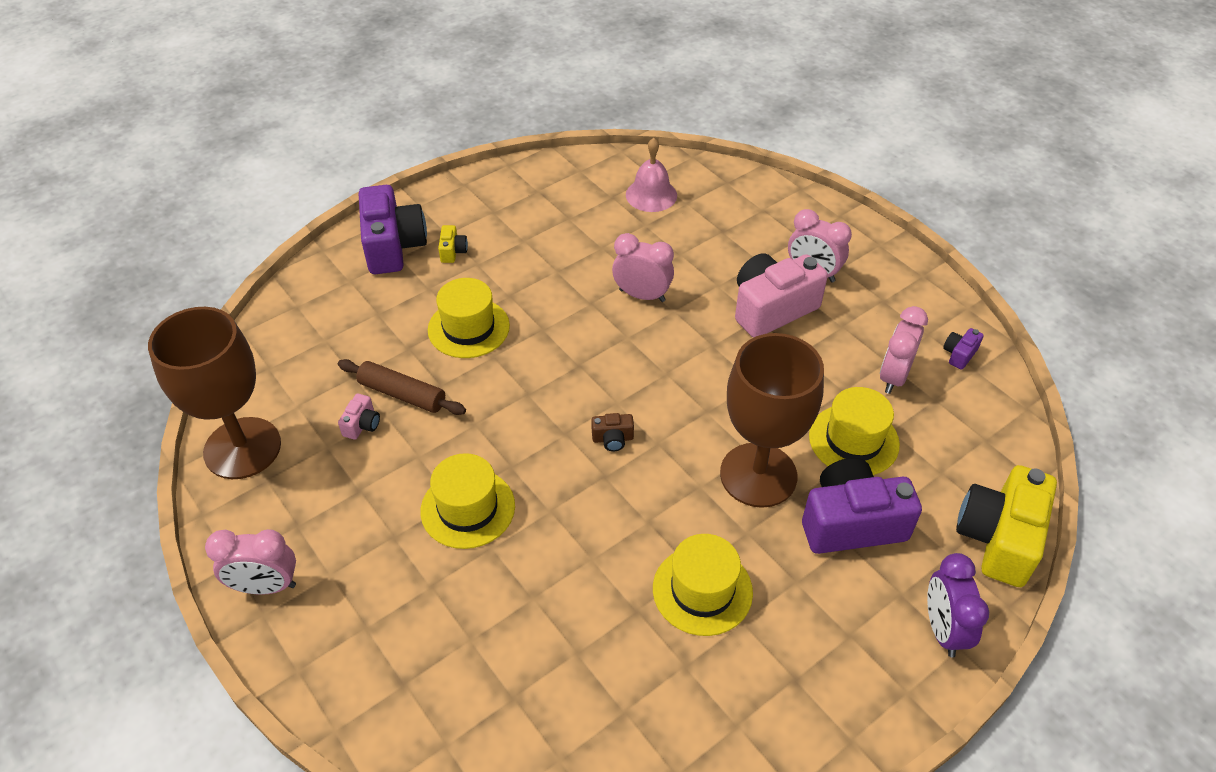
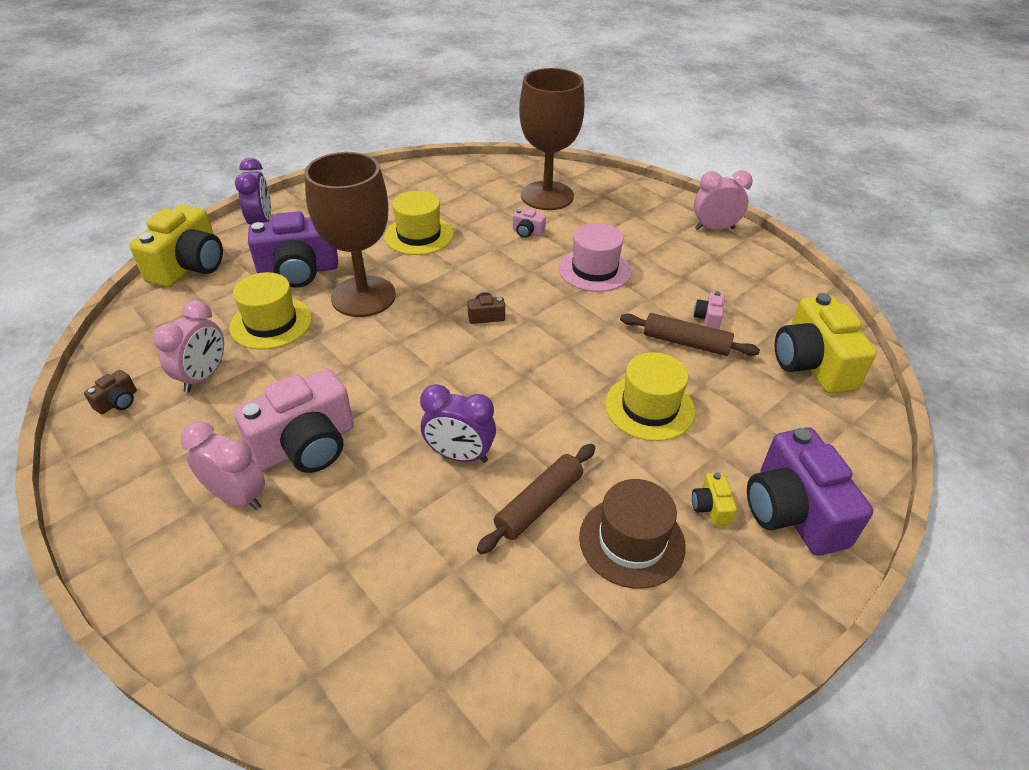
camera: 175 degrees right, 5 degrees down
brown goblet [148,307,281,479] -> brown goblet moved to [519,68,585,210]
yellow hat [420,453,515,549] -> pink hat [559,223,631,292]
pink clock [612,233,674,302] -> purple clock [420,384,496,463]
pink bell [626,138,677,212] -> none
purple camera [943,328,984,370] -> brown camera [84,370,137,414]
none -> brown rolling pin [477,444,595,554]
none -> pink camera [513,208,546,238]
none -> brown hat [579,479,686,589]
none -> yellow camera [775,293,877,394]

